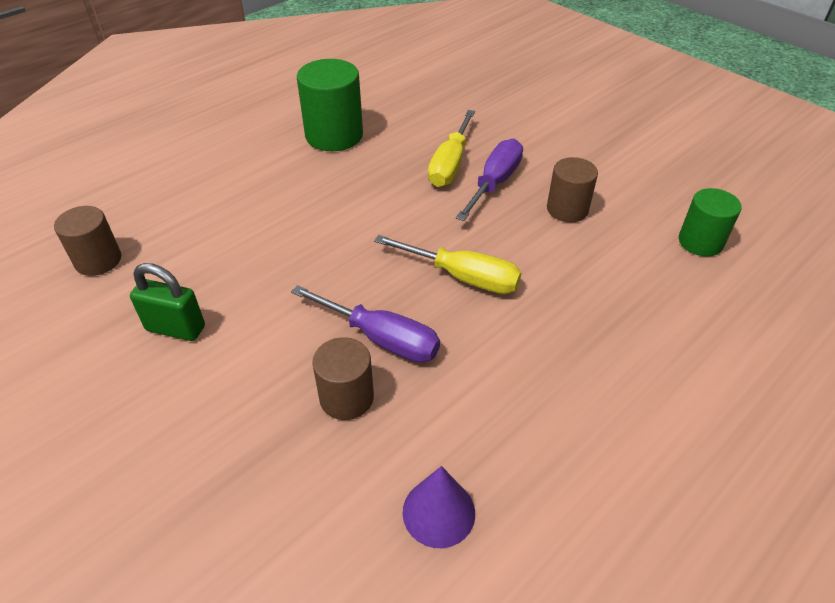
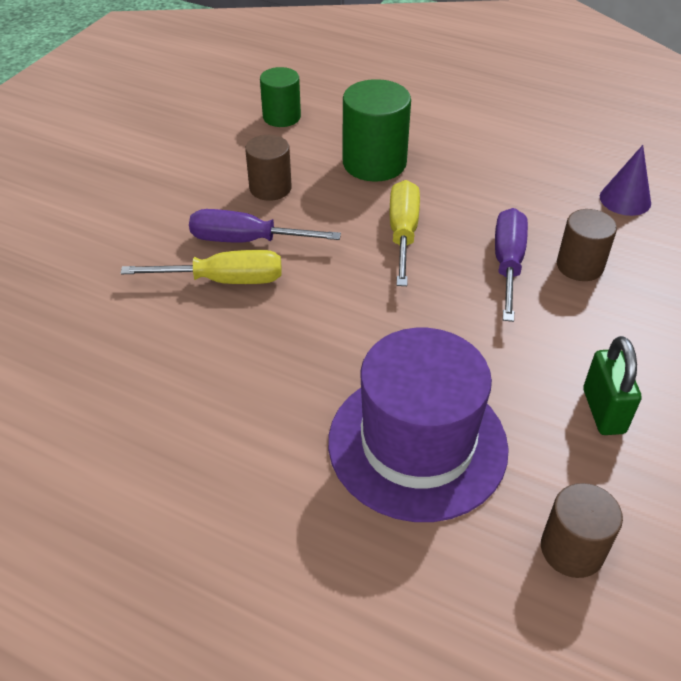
camera: 110 degrees left, 0 degrees up
green cylinder [297,59,363,151] -> green cylinder moved to [343,79,411,182]
none -> purple hat [328,328,509,522]

